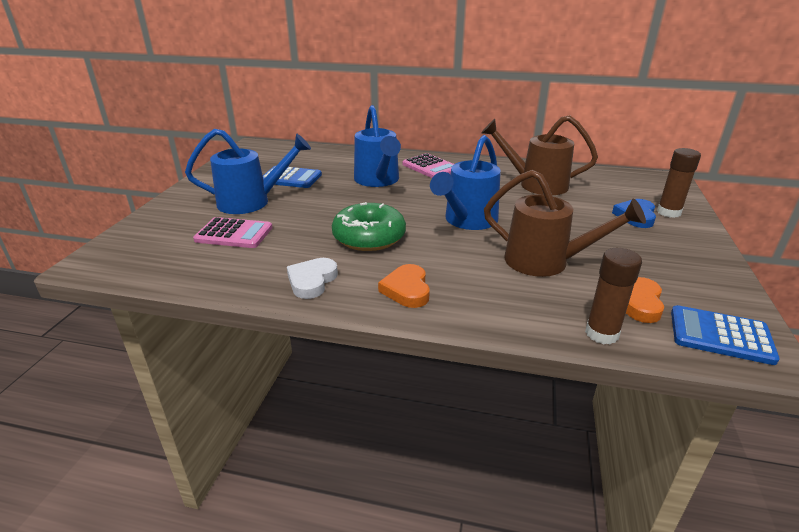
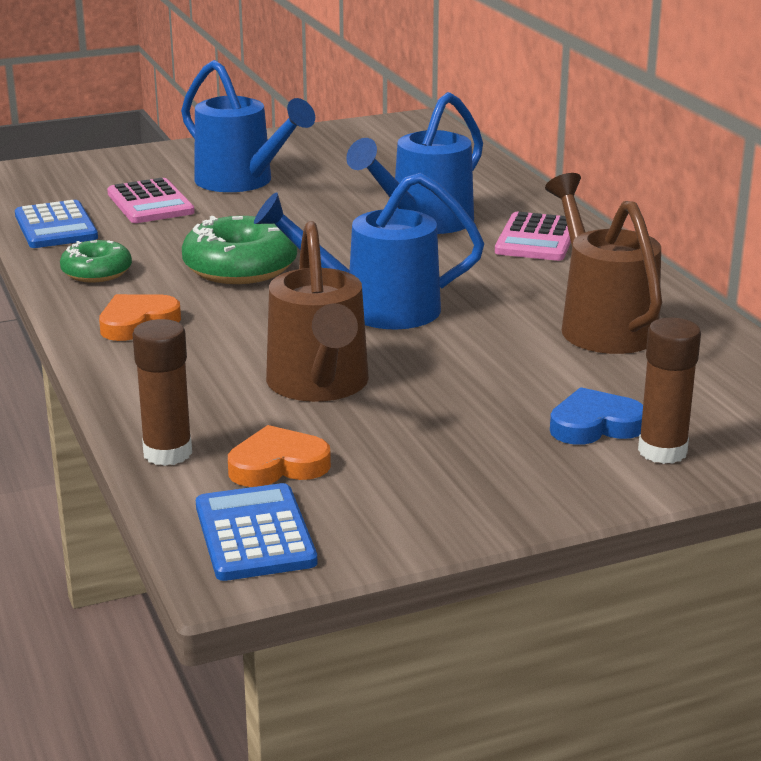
camera: 55 degrees right, 5 degrees down
blue calculator [263,166,322,188] -> blue calculator moved to [15,200,98,248]
white heart [287,258,338,299] -> green donut [60,240,132,282]

